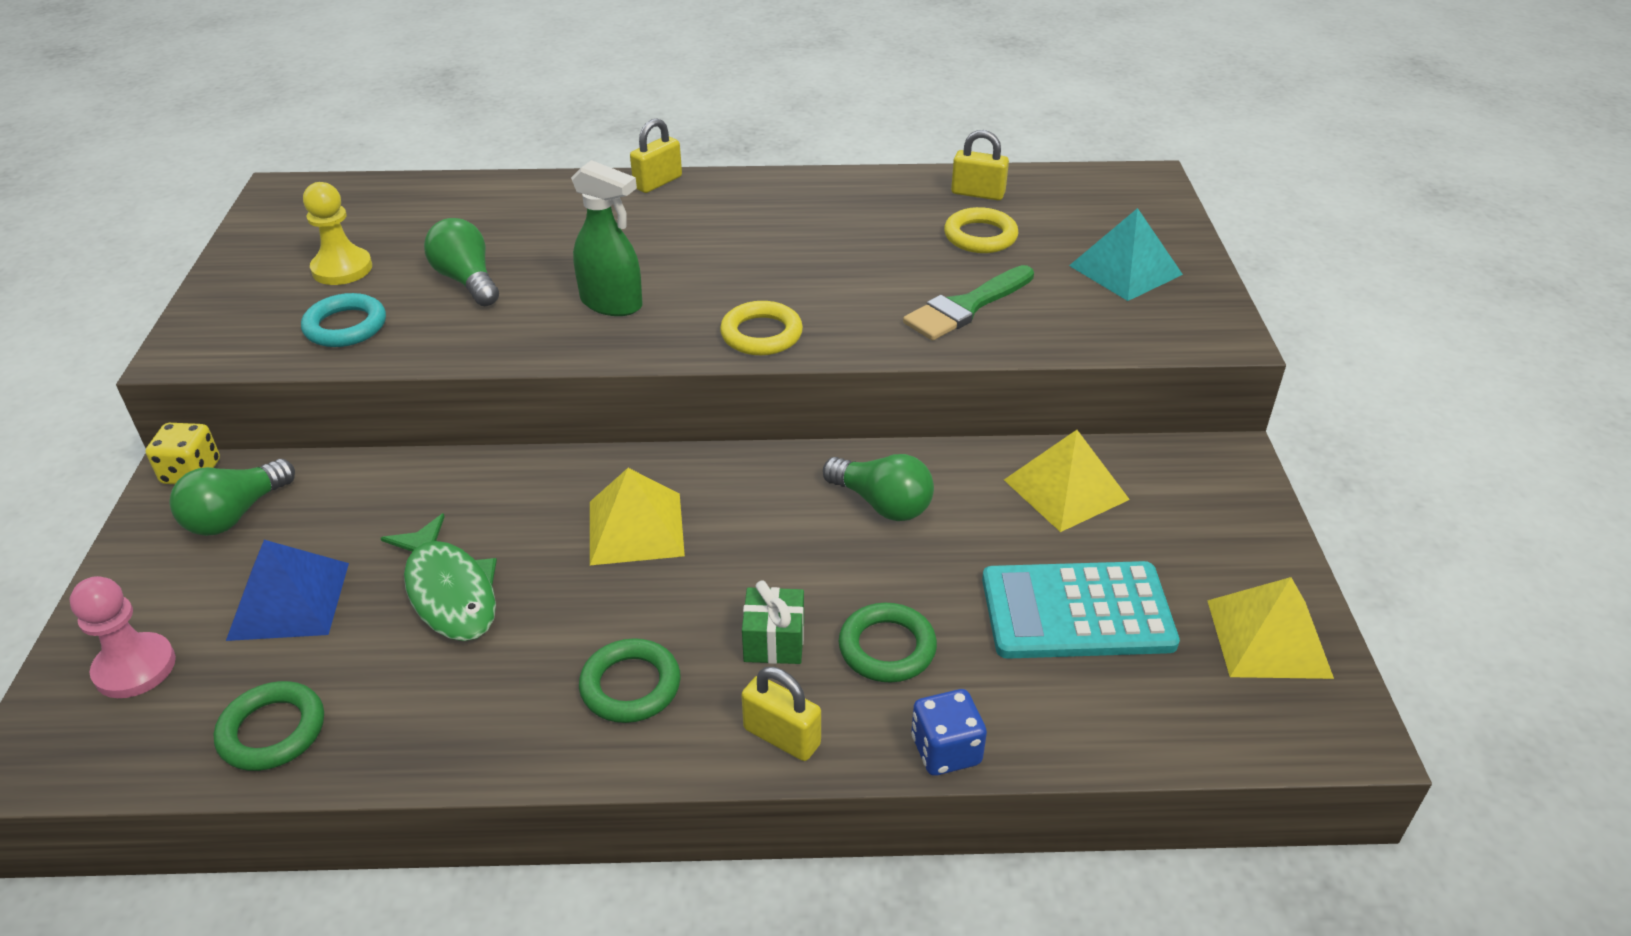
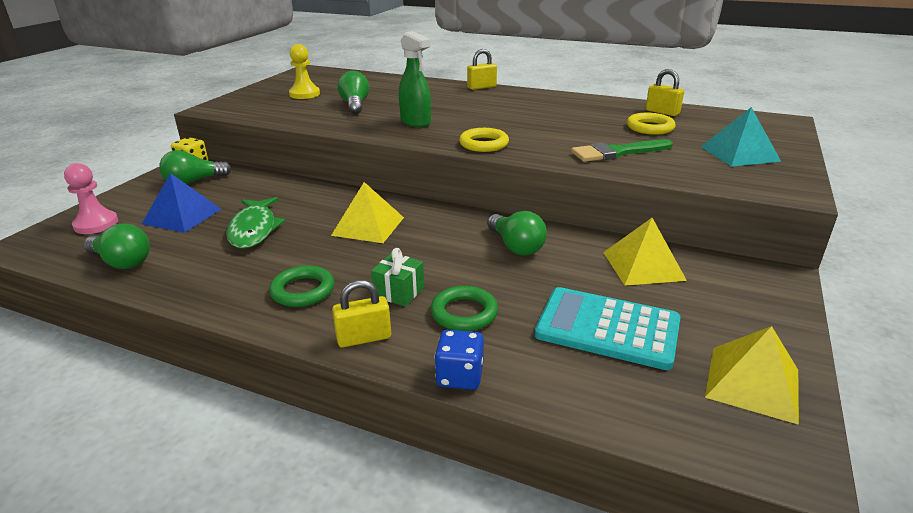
camera: 25 degrees right, 10 degrees down
green ring [214,681,324,771] -> green light bulb [84,223,150,269]
turquoise ring [301,293,386,347] -> none
yellow padlock [741,667,821,761] -> yellow padlock turned 75 degrees counterclockwise [332,280,391,347]

